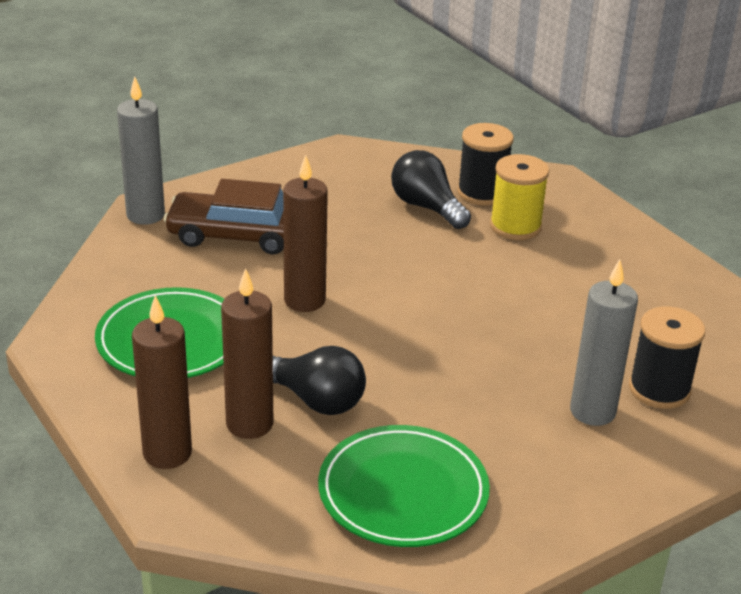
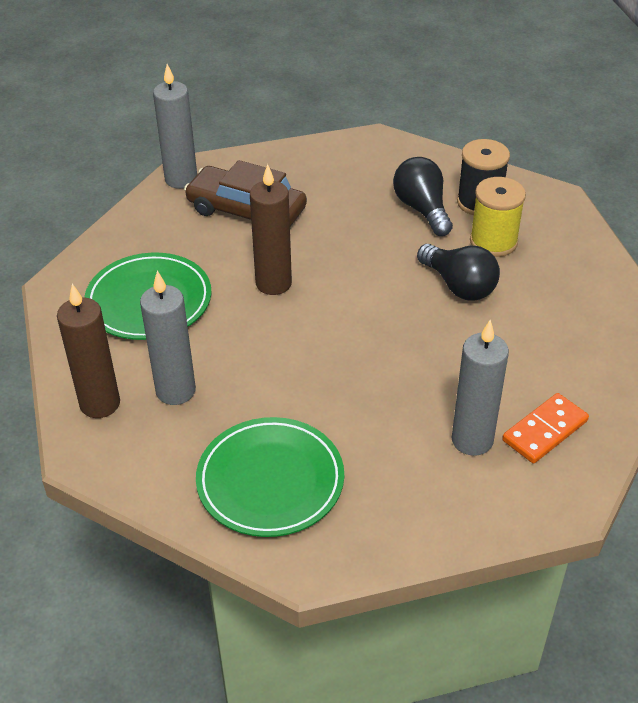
camera: 20 degrees right, 10 degrees up
brown candle [221,268,273,439] -> grey candle [140,271,196,405]
black light bulb [273,346,366,415] -> black light bulb moved to [417,244,500,300]
black spool [629,307,705,409] -> orange domino [502,393,589,463]

